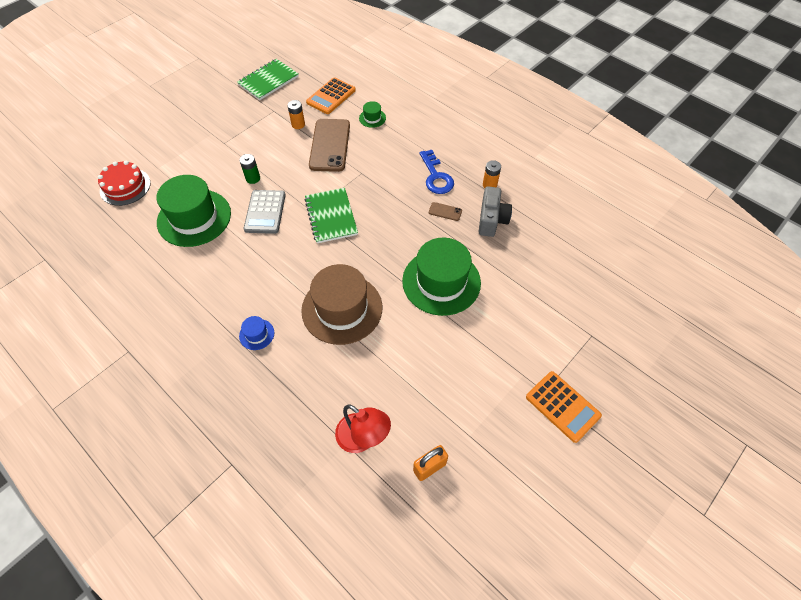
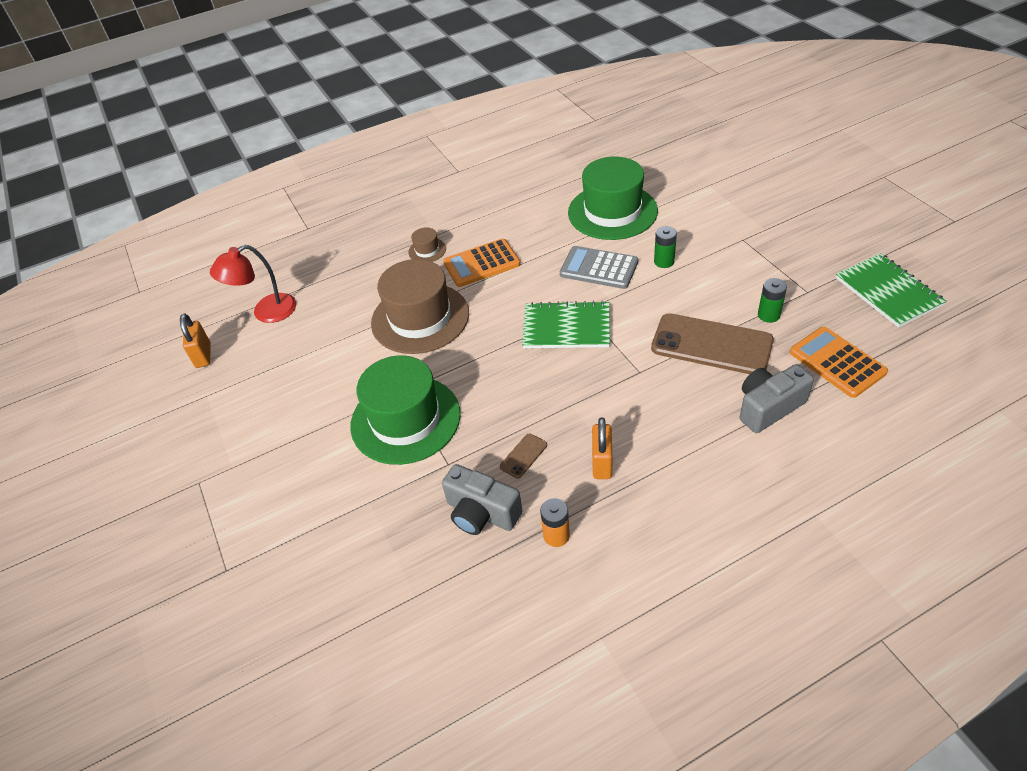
camera: 115 degrees right, 10 degrees down
red cake [98,161,151,206] -> none
blue hat [239,316,274,350] -> brown hat [408,227,446,262]
orange battery [287,100,305,129] -> green battery [758,278,787,323]
green hat [359,101,386,128] -> grey camera [740,364,814,433]
blue key [419,150,454,194] -> orange padlock [592,417,612,479]
orange calculator [526,371,602,443] -> orange calculator moved to [443,239,520,287]

